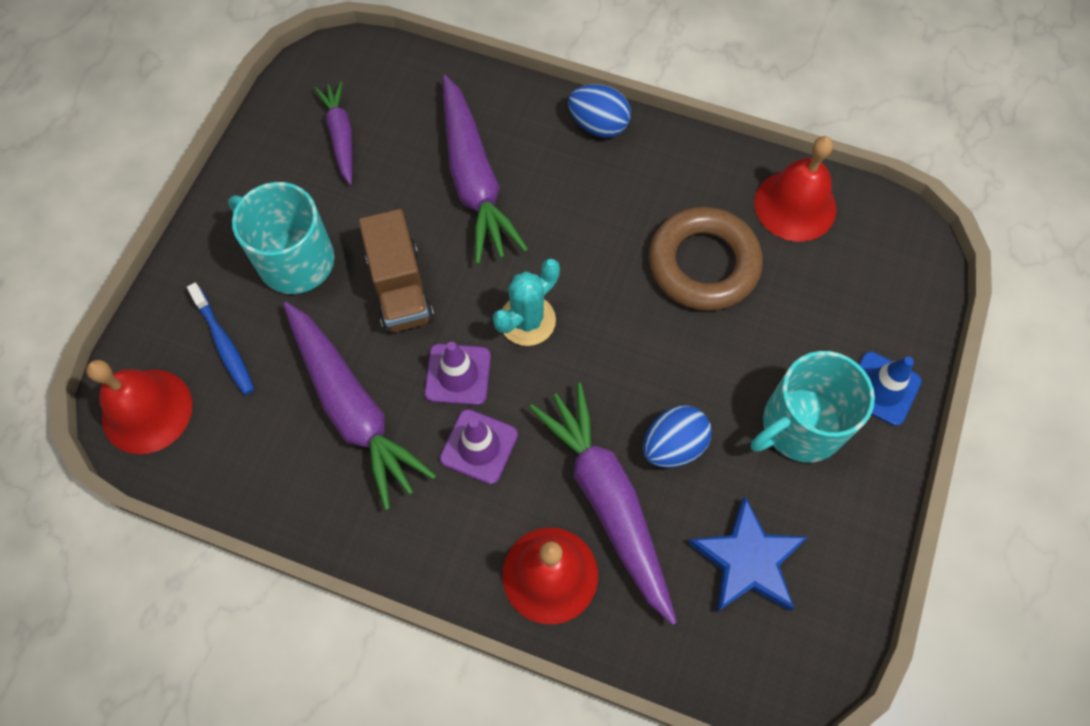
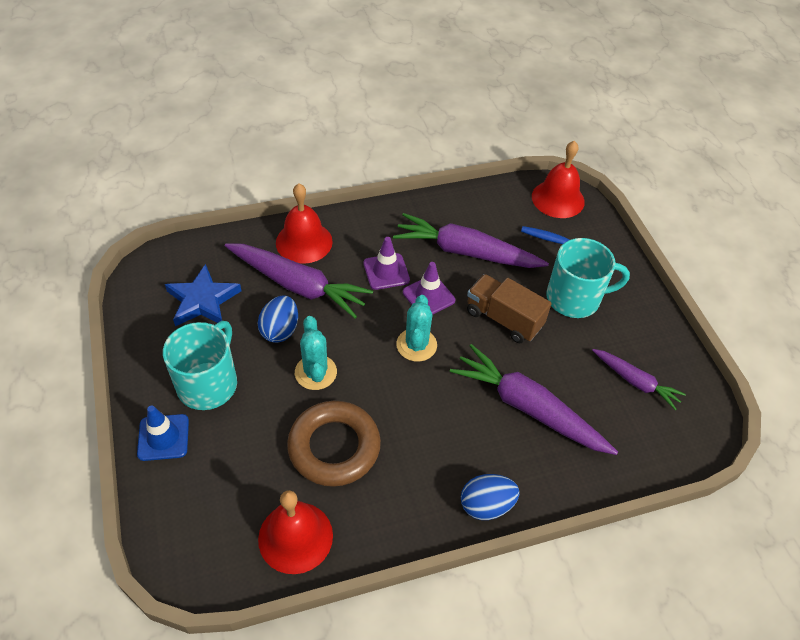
camera: 140 degrees right, 15 degrees down
none -> turquoise cactus [295,316,337,390]

